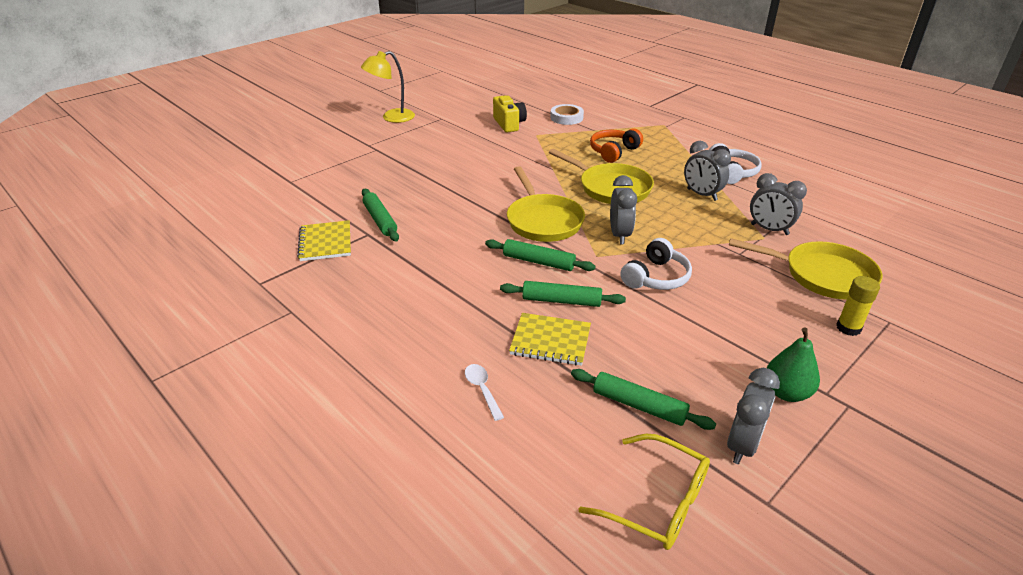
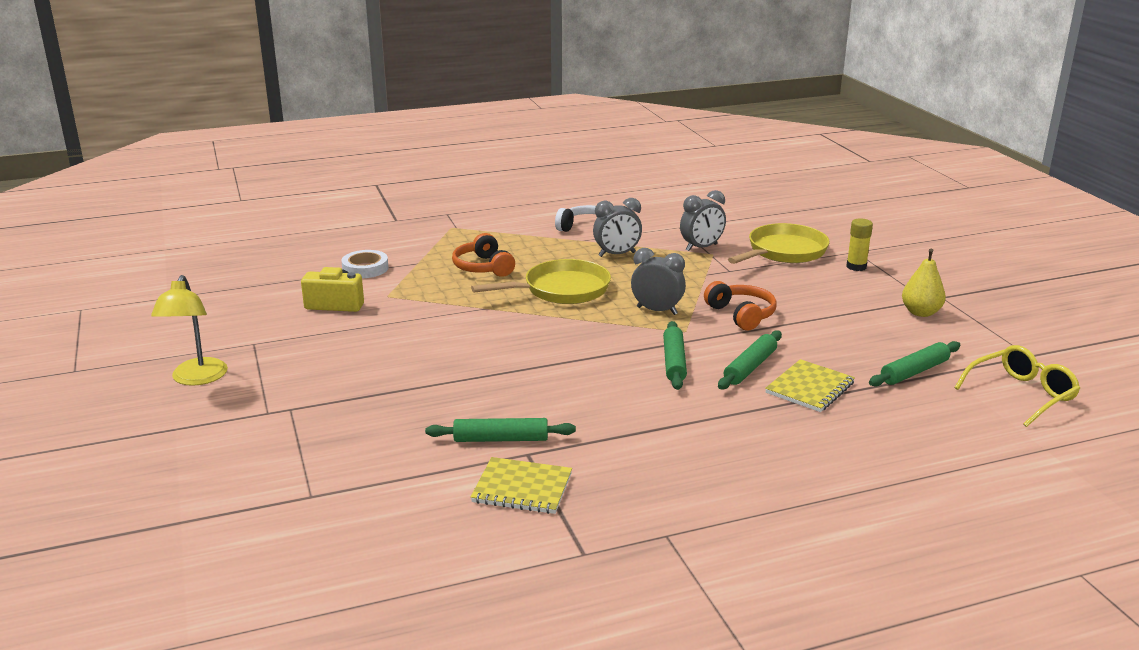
camera: 65 degrees left, 10 degrees down
white spoon [465,364,504,421] -> none
green rolling pin [485,239,596,271] -> green rolling pin turned 45 degrees counterclockwise [663,321,687,390]
yellow pan [507,166,585,242] -> none
white headphones [620,238,692,290] -> orange headphones [704,281,777,331]
grey clock [727,368,780,464] -> none
green pear [767,328,820,402] -> yellow pear [902,249,946,317]

